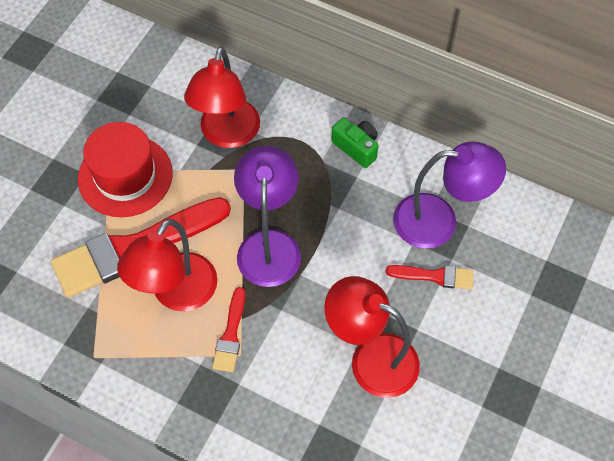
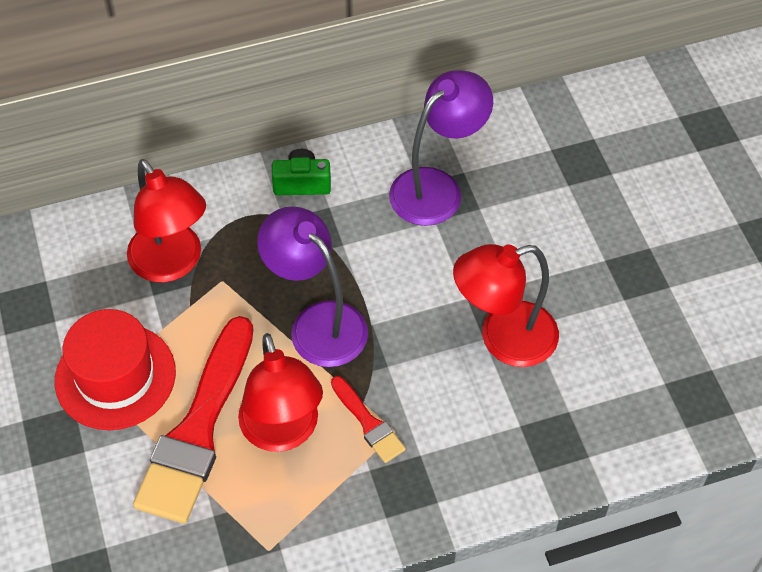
camera: 45 degrees left, 5 degrees down
red brush [385,265,474,290] -> none

